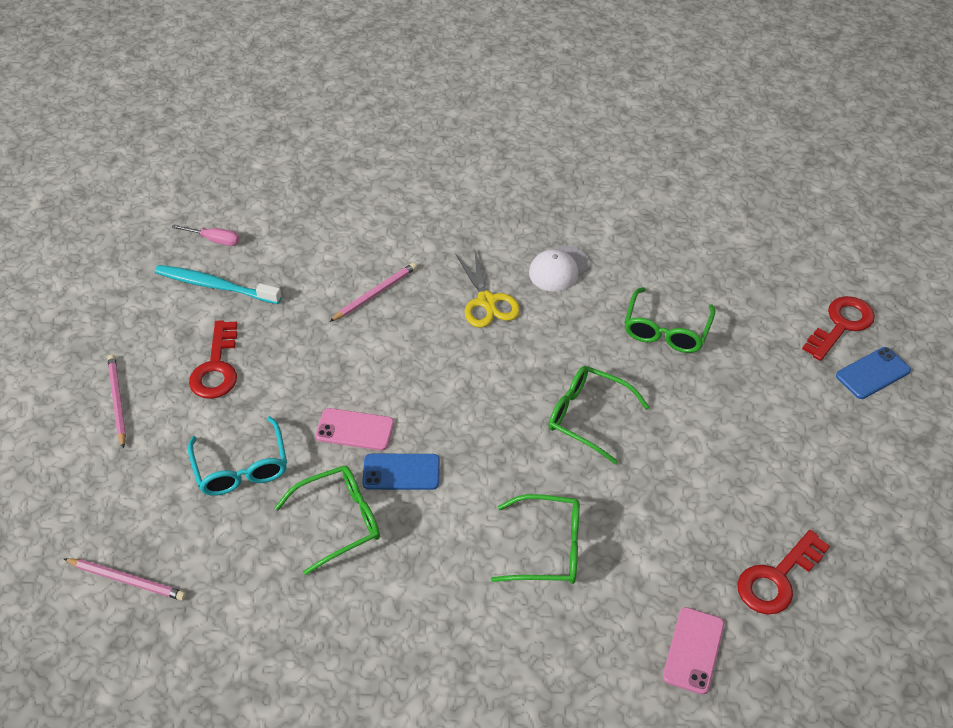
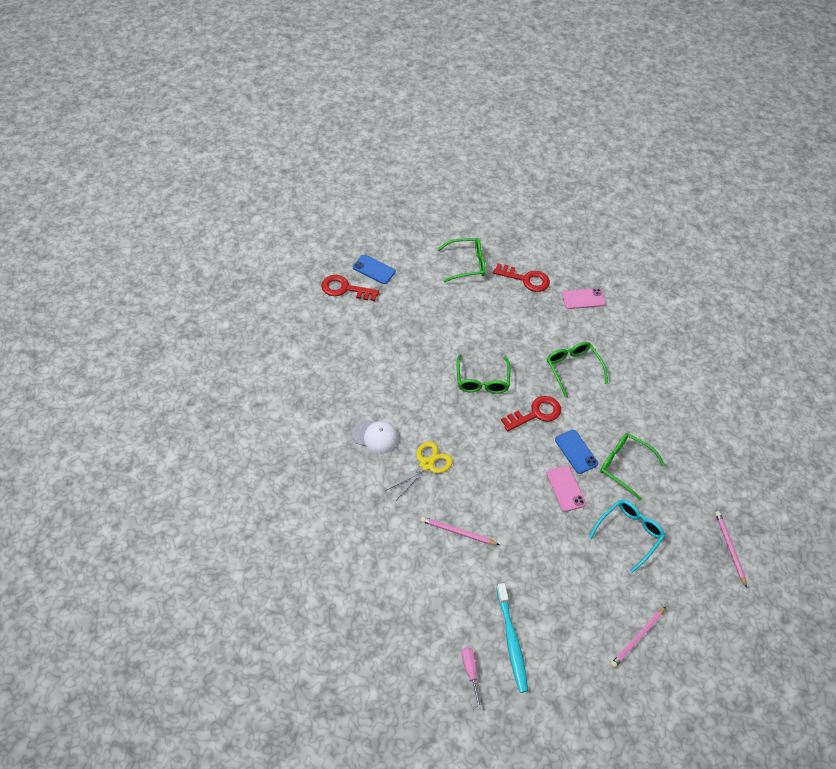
camera: 120 degrees left, 5 degrees up
red key [189,320,237,399] -> red key moved to [501,396,561,431]
green glasses [624,287,715,353] -> green glasses moved to [437,238,486,282]

